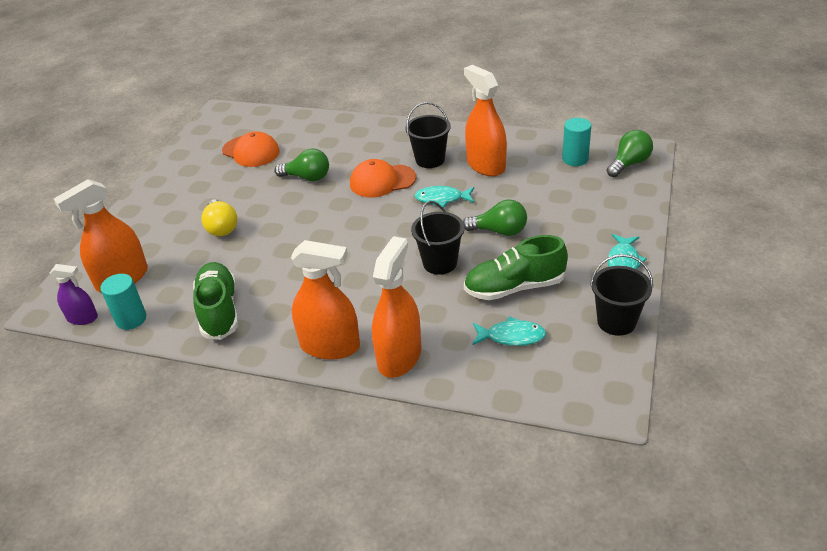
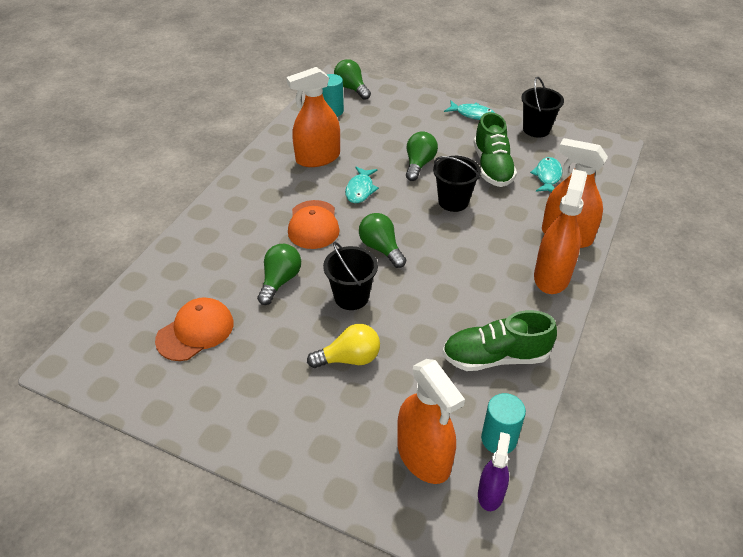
camera: 85 degrees left, 5 degrees up
black bucket [405,102,451,168] -> black bucket moved to [323,242,378,310]
none -> green light bulb [359,213,406,268]

